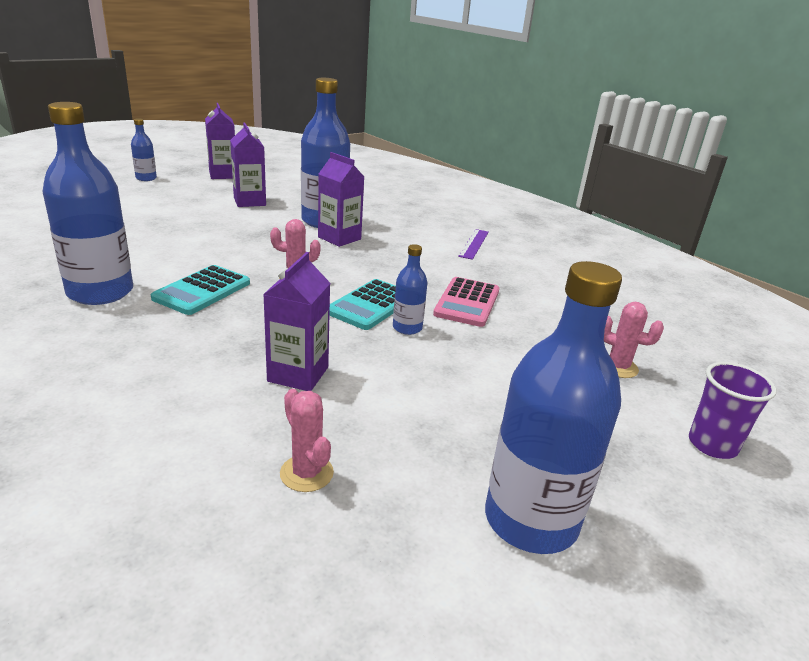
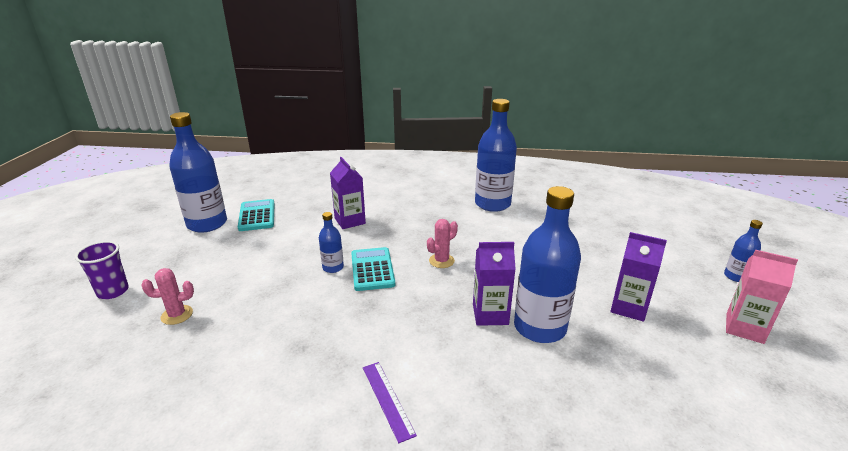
camera: 140 degrees right, 0 degrees up
turquoise calculator [151,265,250,315] -> turquoise calculator moved to [238,199,275,231]
purple carton [205,103,235,179] -> pink carton [726,250,798,344]
pink cactus [280,389,334,492] -> none
pink calculator [433,277,499,327] -> none

